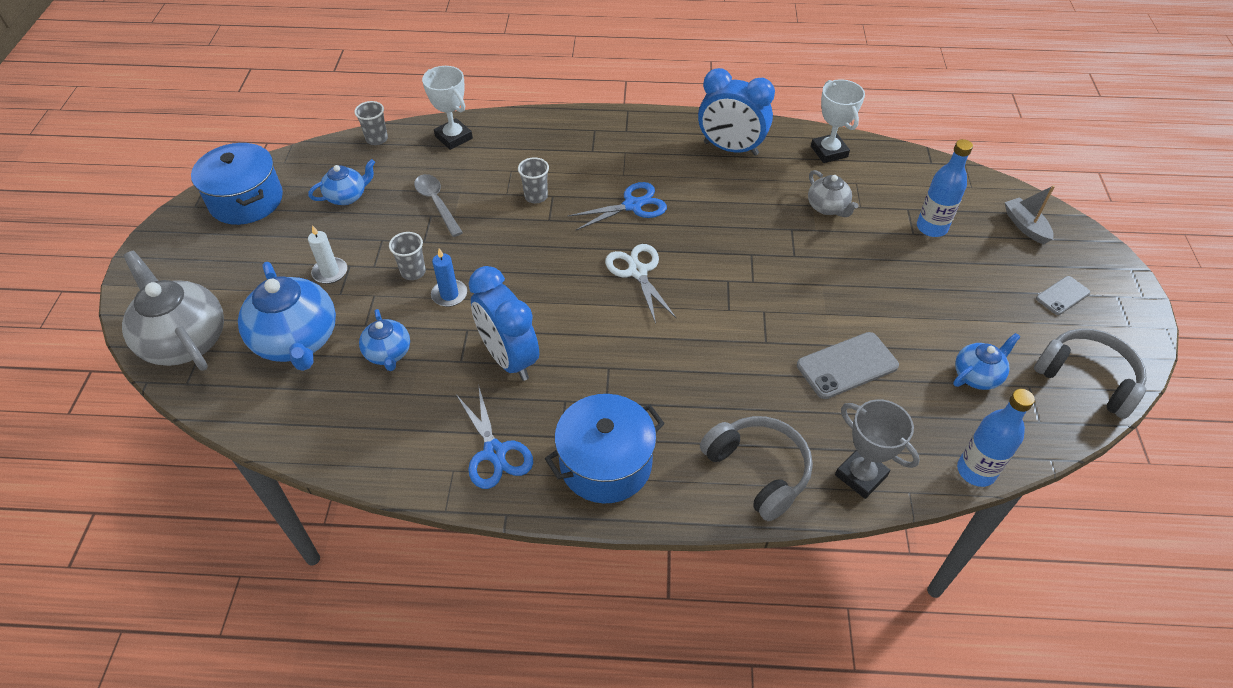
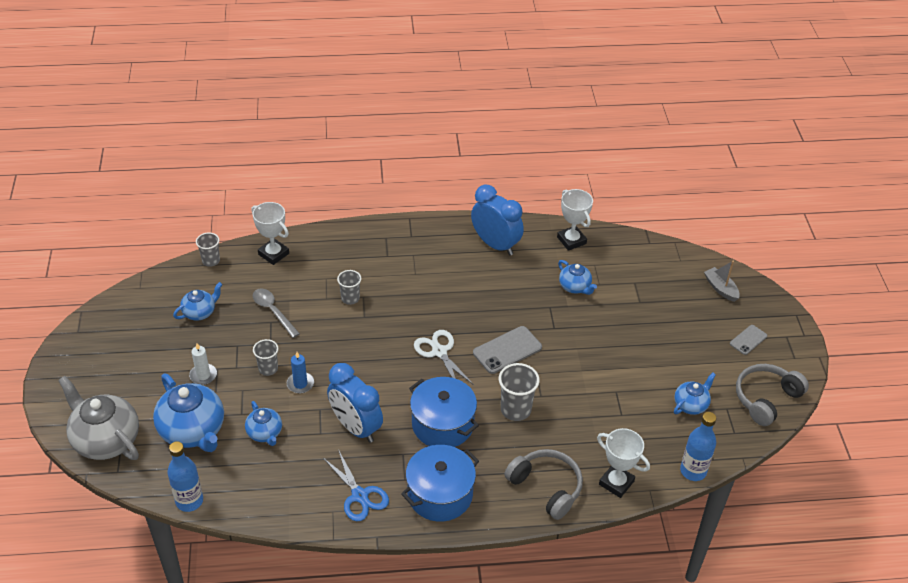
camera: 10 degrees left, 5 degrees down
blue pot [191,143,283,225] -> blue pot moved to [409,377,479,447]
blue scissors [568,182,667,230] -> none
blue clock [698,68,775,156] -> blue clock turned 150 degrees counterclockwise [471,184,524,255]
grey phone [797,332,899,399] -> grey phone moved to [473,326,542,374]
grey teapot [808,170,859,217] -> blue teapot [558,260,597,295]
grey trophy [835,399,920,499] -> white trophy [597,428,650,498]
blue bottle [917,139,973,237] -> blue bottle moved to [167,441,203,512]
grey headphones [1034,328,1147,419] -> grey headphones turned 75 degrees counterclockwise [736,364,809,426]
none -> grey cup [499,363,540,421]

